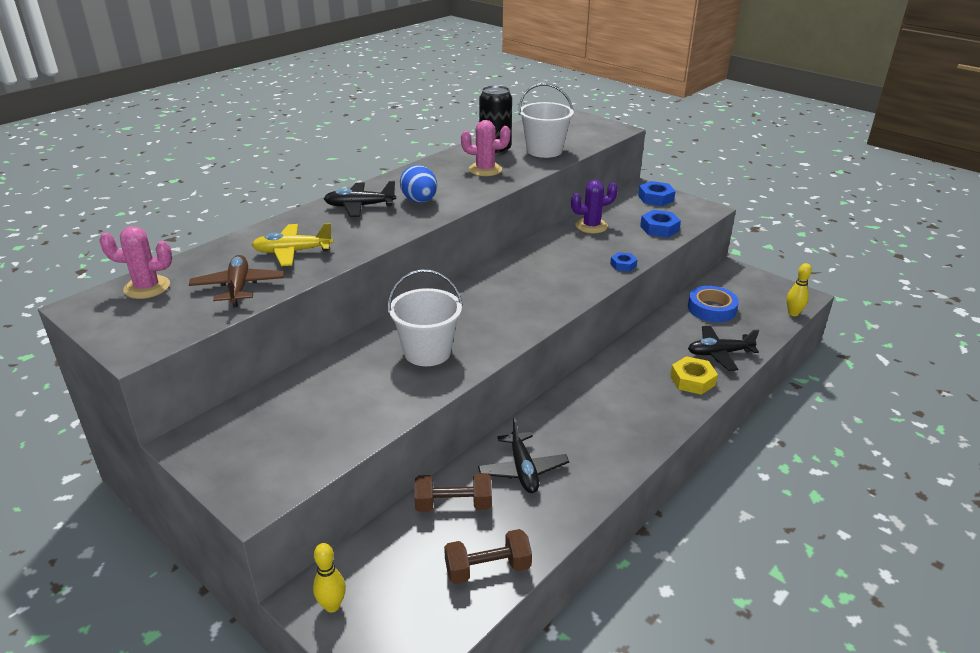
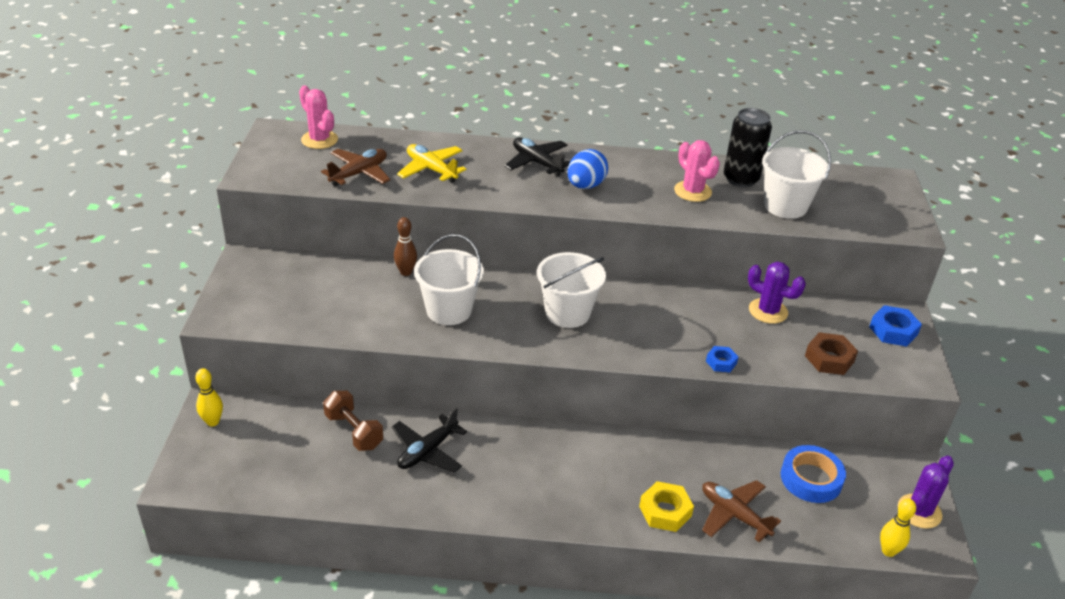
camera: 50 degrees right, 5 degrees up
brown dumbbell [444,529,532,584] -> none
blue nut [640,210,681,238] -> brown nut [805,332,858,375]
black plane [688,326,759,371] -> brown plane [702,480,781,542]
none -> brown bowling pin [394,217,417,276]
none -> white bucket [537,252,606,328]
none -> purple cactus [898,456,954,529]

